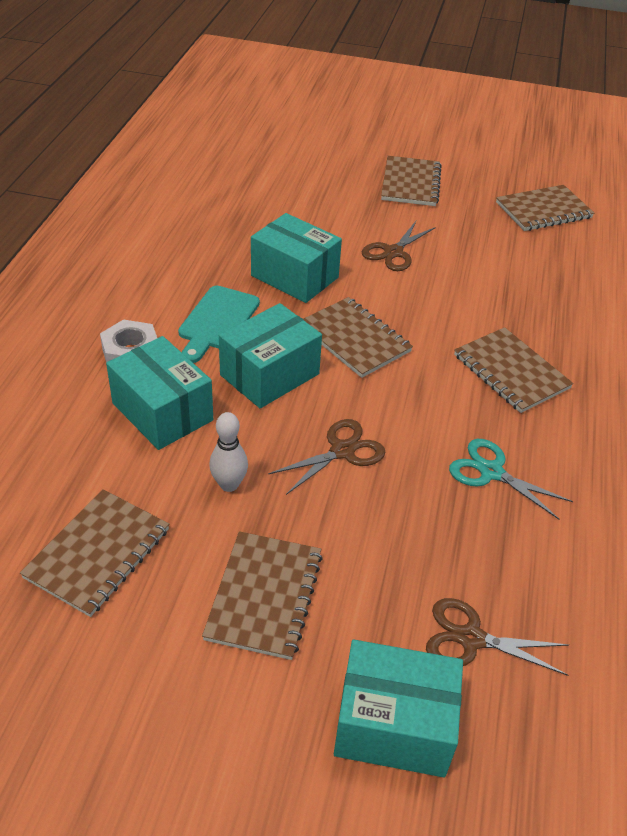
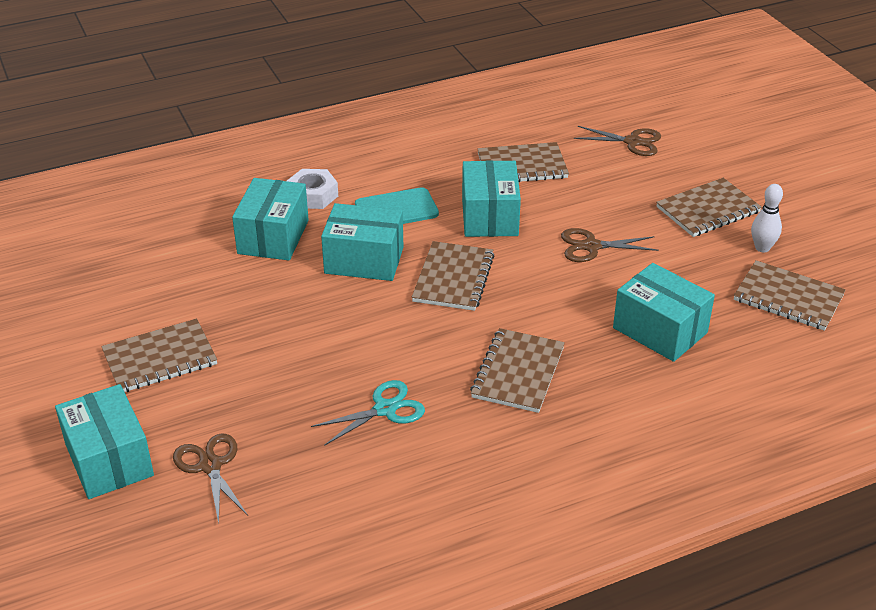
camera: 55 degrees right, 5 degrees down
brown notebook [20,489,169,617] -> brown notebook moved to [477,142,569,182]
white bowling pin [209,412,248,492] -> white bowling pin moved to [751,184,783,253]
brown scissors [268,419,385,495] -> brown scissors moved to [574,126,661,156]
turquoise scissors [449,439,573,520] -> turquoise scissors turned 60 degrees clockwise [311,380,425,446]
none -> turquoise box [613,263,715,362]

